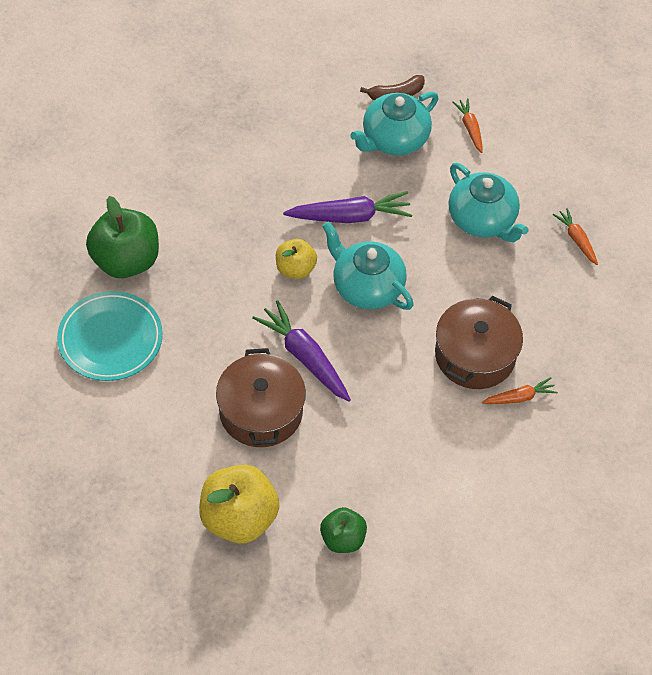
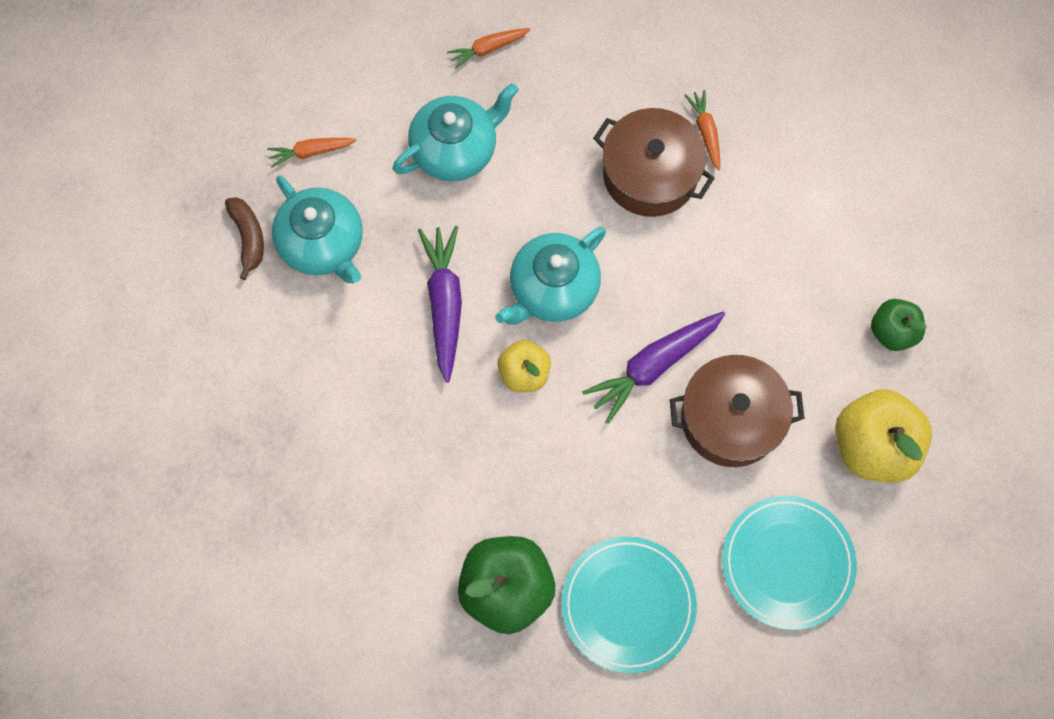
camera: 85 degrees left, 15 degrees up
none -> turquoise plate [722,496,857,630]

